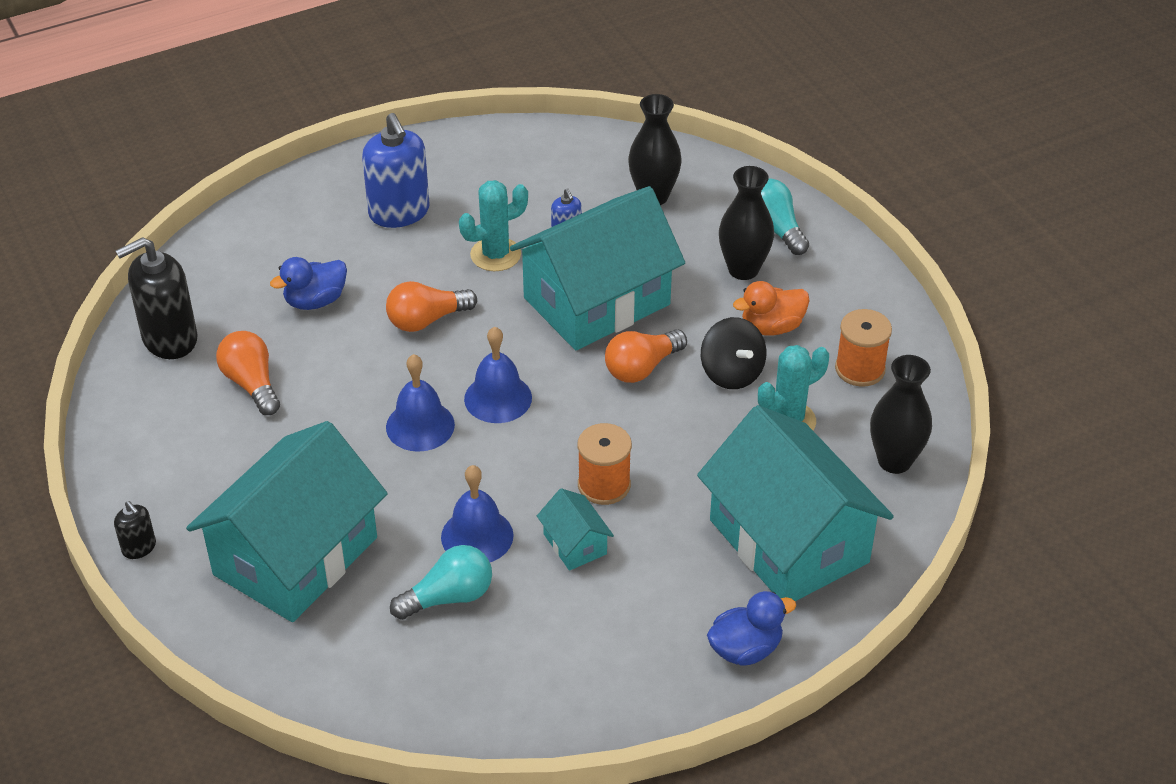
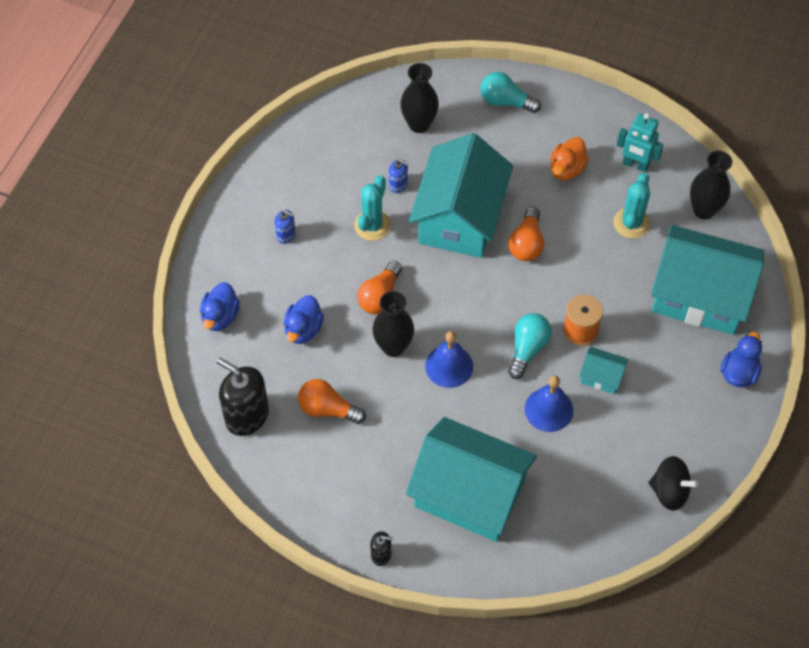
camera: 40 degrees left, 15 degrees up
black soap dispenser [115,237,198,359] -> black soap dispenser turned 105 degrees clockwise [217,358,269,436]
turquoise house [186,421,388,622] -> turquoise house turned 60 degrees counterclockwise [406,417,537,542]
blue soap dispenser [362,113,429,228] -> blue soap dispenser [275,210,296,244], size x0.49
turquoise light bulb [390,545,492,620] -> turquoise light bulb moved to [508,313,552,379]
blue bell [464,327,532,423] -> none
black spinning top [701,317,766,389] -> black spinning top moved to [648,456,699,511]
black vase [719,166,774,280] -> black vase moved to [372,291,414,357]
orange spool [835,309,892,387] -> turquoise robot [617,113,664,172]
none -> blue duck [200,282,240,331]

